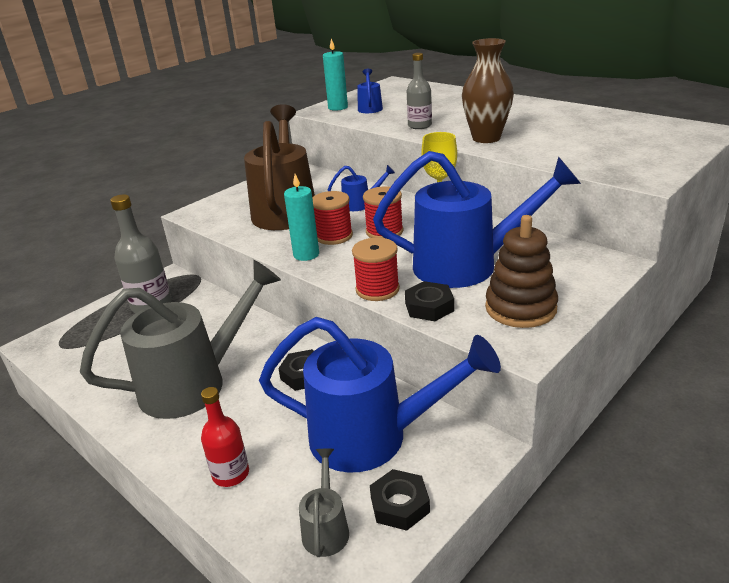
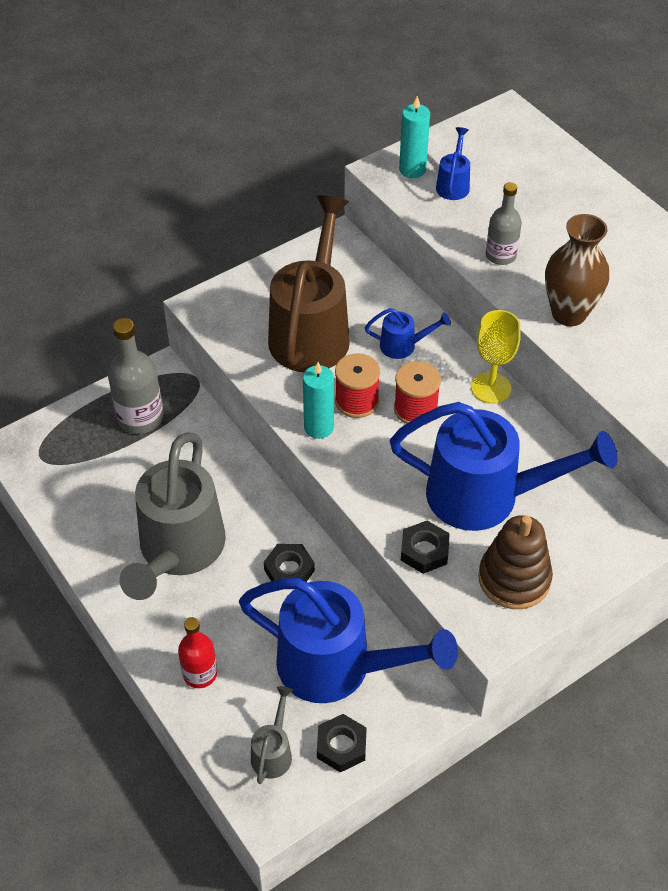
camera: 10 degrees right, 20 degrees up
grey watering can [80,260,281,419] -> grey watering can turned 120 degrees clockwise [119,432,226,600]
red spool [352,238,400,301] -> none

